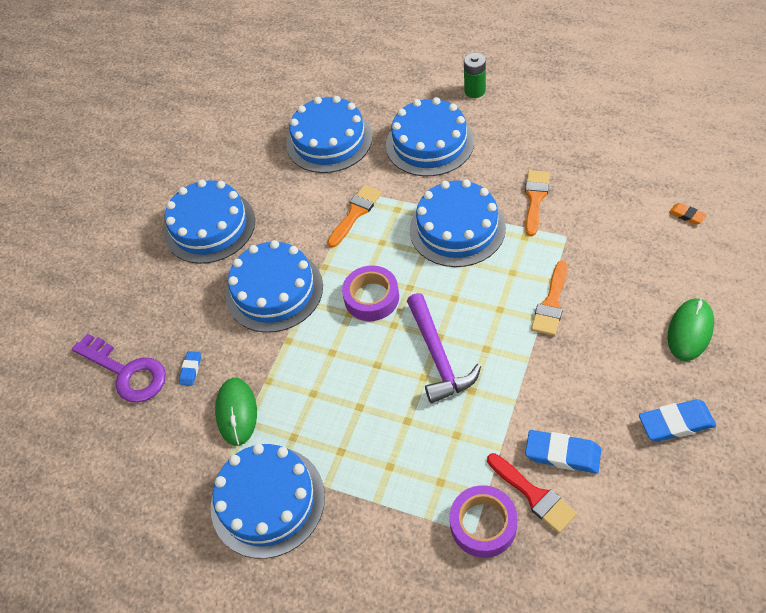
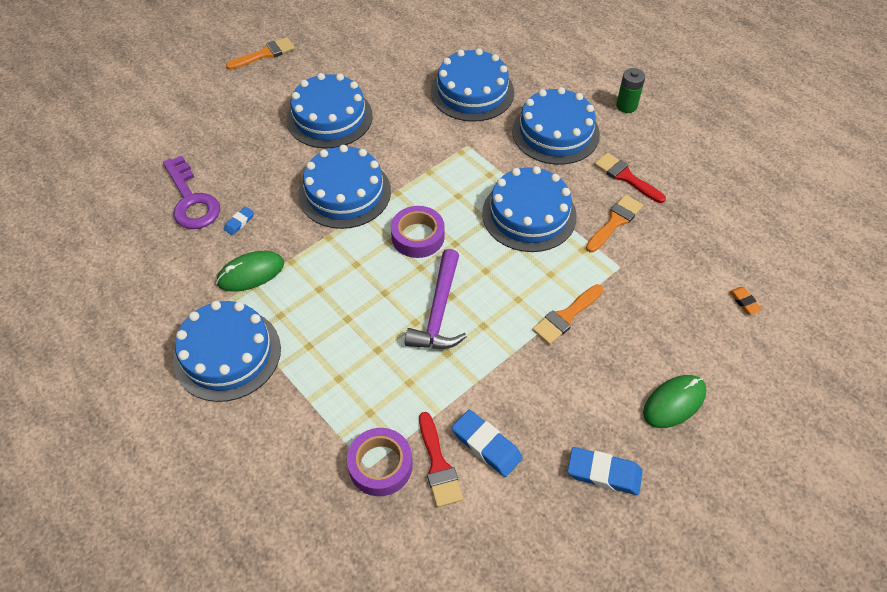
camera: 20 degrees right, 0 degrees up
green mouse [215,378,257,446] -> green mouse turned 45 degrees clockwise [216,251,284,292]
orange brush [328,185,382,248] -> orange brush moved to [226,37,295,70]
none -> red brush [594,153,666,203]

